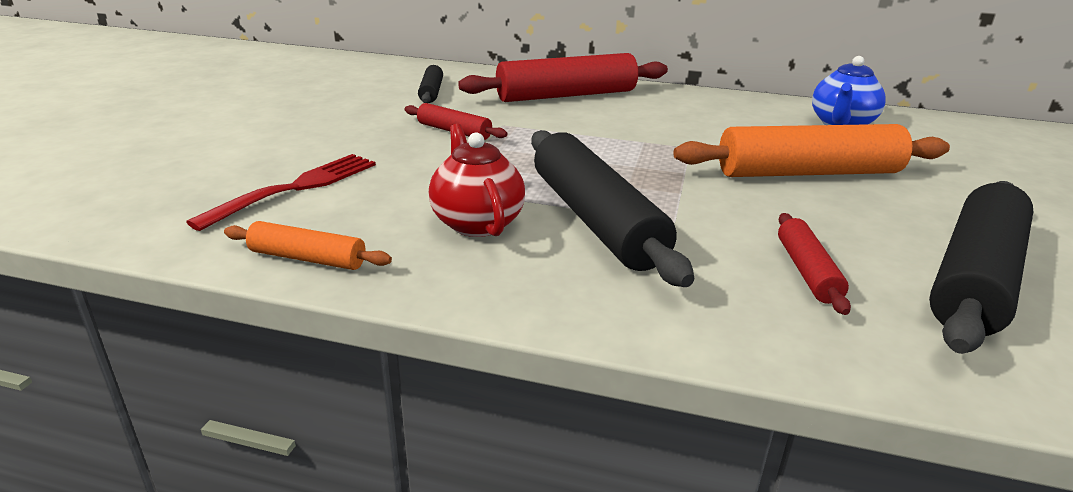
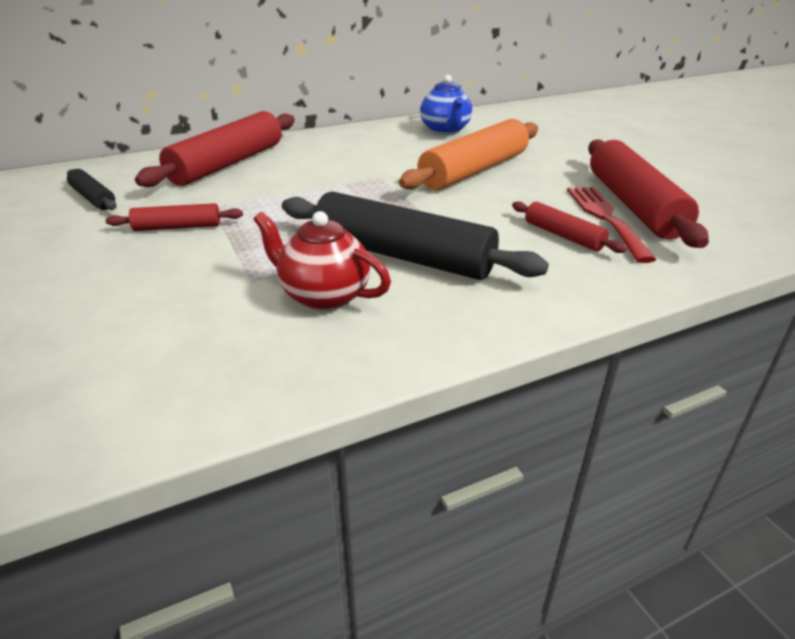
camera: 40 degrees left, 5 degrees up
red fork [186,154,376,231] -> red fork moved to [567,187,656,263]
orange rolling pin [224,221,392,270] -> none
black rolling pin [929,181,1033,354] -> red rolling pin [588,139,709,248]

